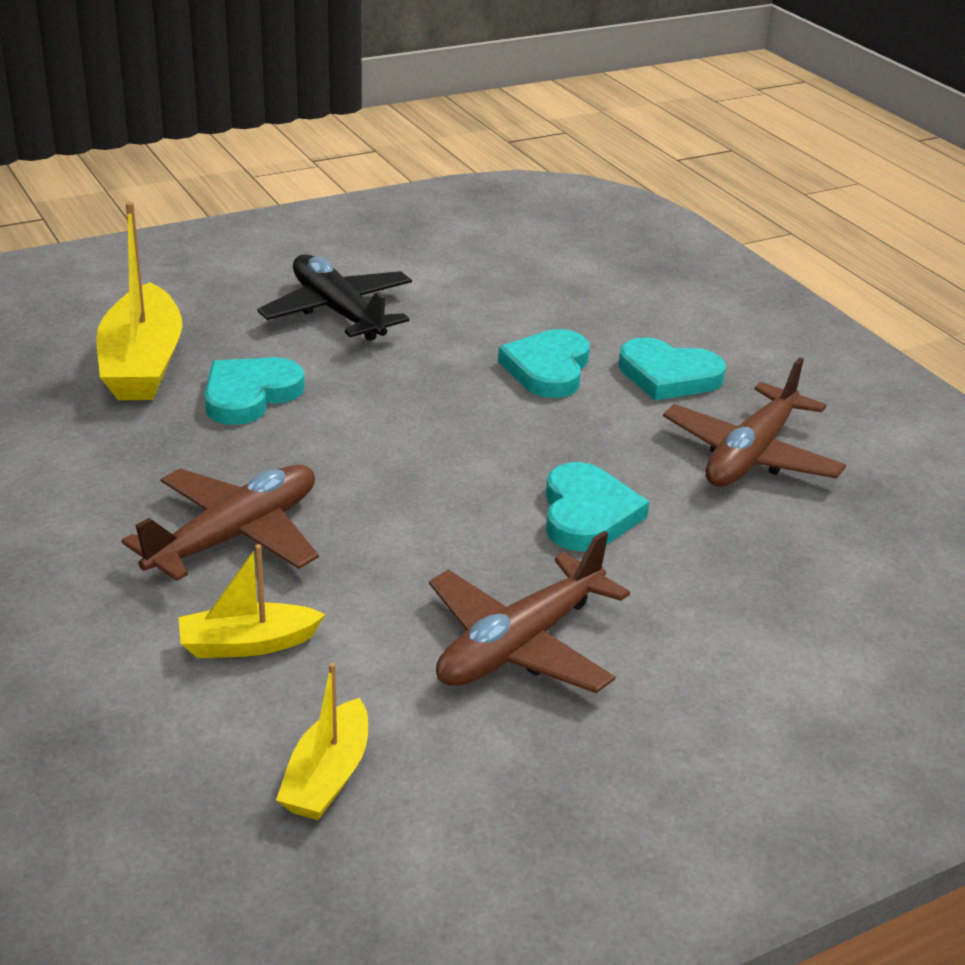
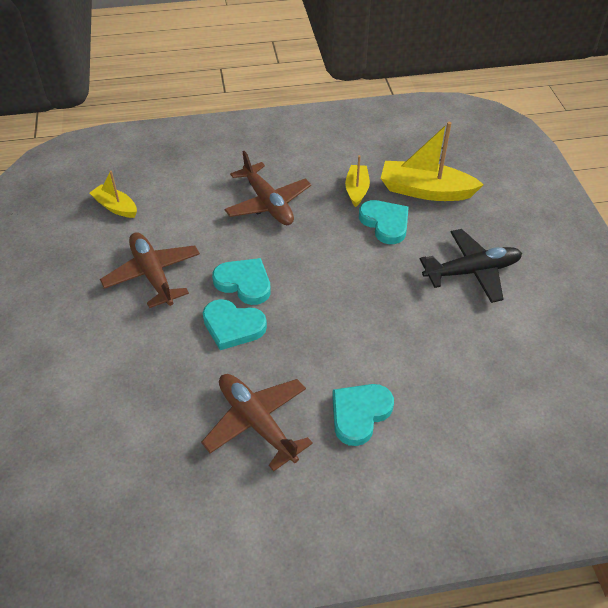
camera: 110 degrees right, 15 degrees up
yellow boat [178,544,325,658] -> yellow boat moved to [345,155,370,207]
turquoise heart [498,329,590,398] -> turquoise heart moved to [212,258,271,305]

